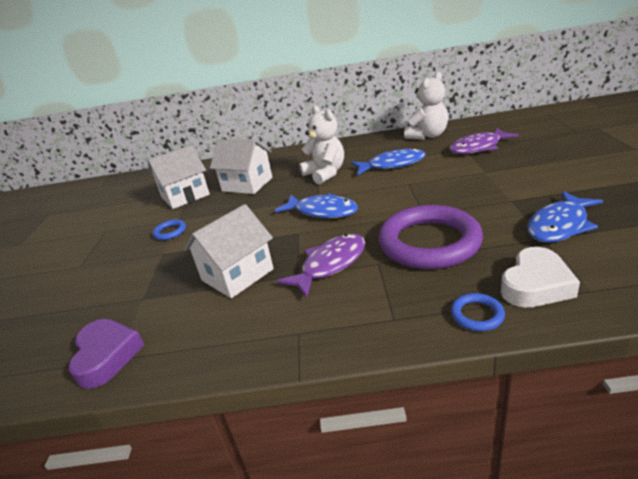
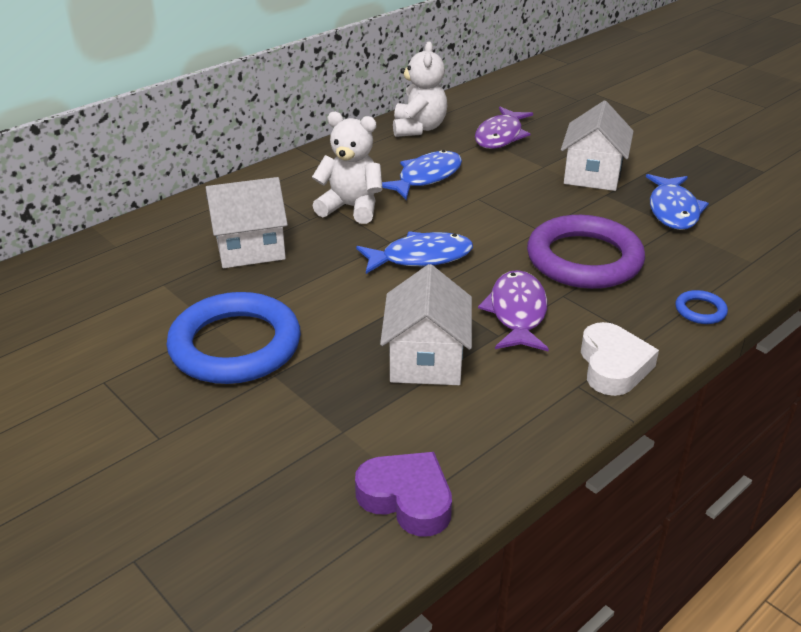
camera: 45 degrees left, 5 degrees up
white house [148,145,210,209] -> white house moved to [561,101,634,191]
blue ring [153,219,186,240] -> blue ring [167,292,301,384], size x2.48
white heart [501,247,580,307] -> white heart moved to [581,322,659,396]

